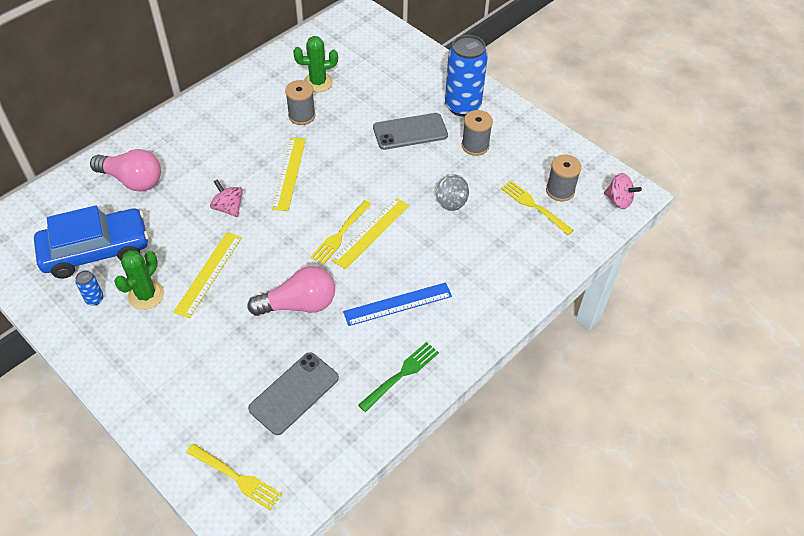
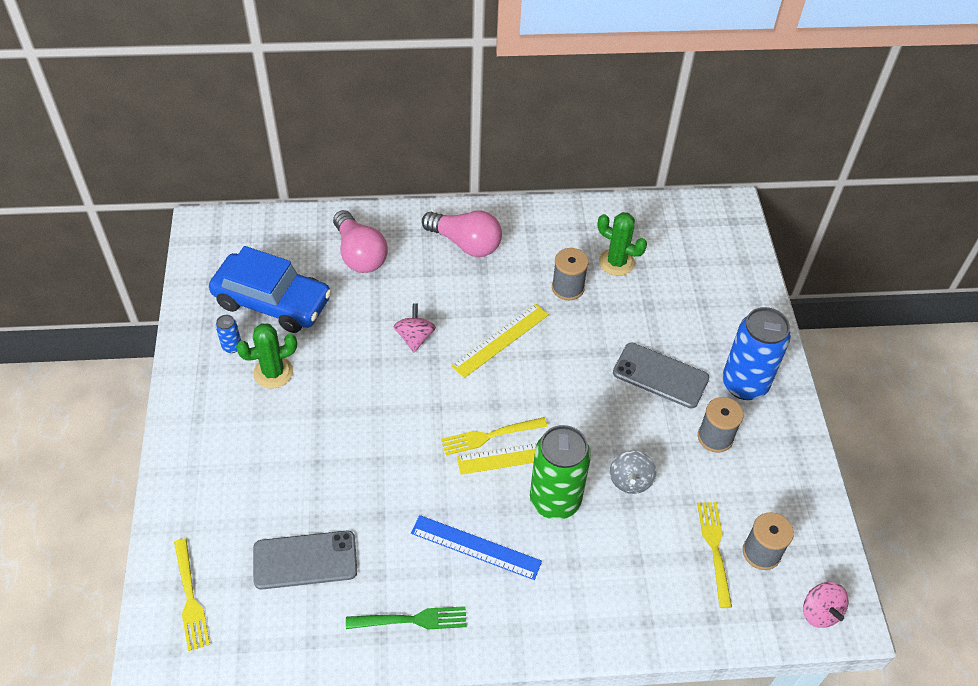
camera: 40 degrees right, 0 degrees up
yellow ruler [174,232,242,318] -> none
pink light bulb [247,266,335,316] -> pink light bulb moved to [422,211,502,257]
none -> green can [530,425,591,520]

